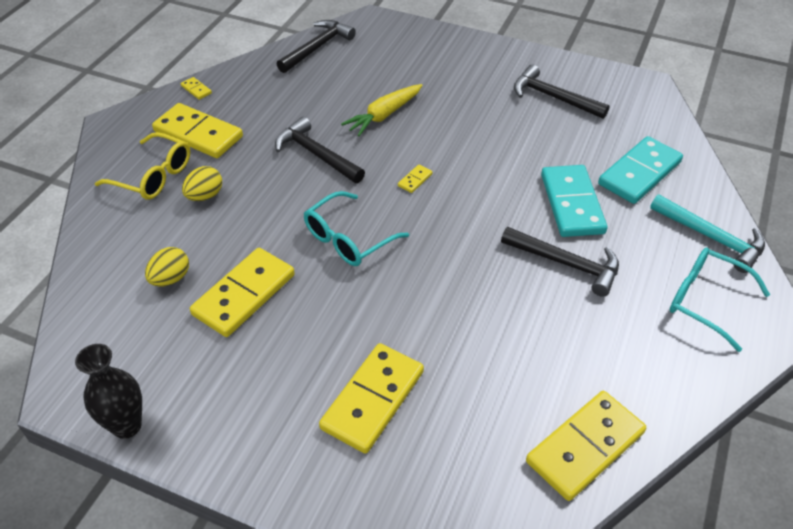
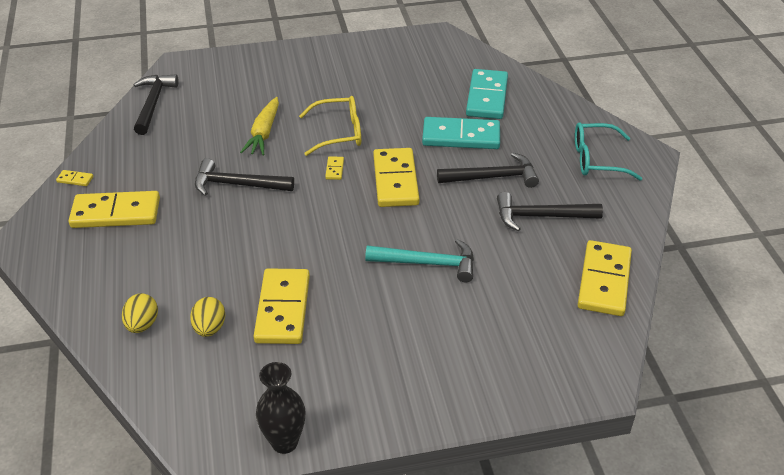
camera: 35 degrees left, 5 degrees down
yellow glasses [95,132,190,199] -> yellow glasses moved to [299,96,361,156]
yellow egg [182,166,222,201] -> yellow egg moved to [122,293,158,333]
turquoise glasses [304,191,409,266] -> none
yellow domino [319,343,424,454] -> yellow domino moved to [373,148,419,207]
black hammer [514,65,610,119] -> black hammer moved to [497,192,603,231]
turquoise domino [541,165,607,237] -> turquoise domino turned 45 degrees counterclockwise [422,117,500,149]
turquoise hammer [650,194,765,273] -> turquoise hammer moved to [365,239,474,282]

